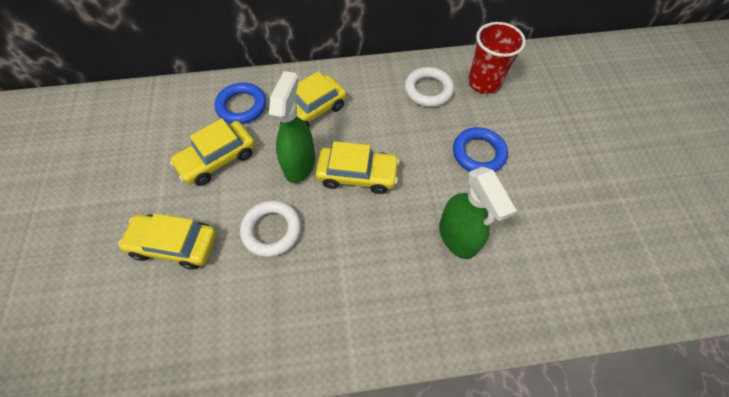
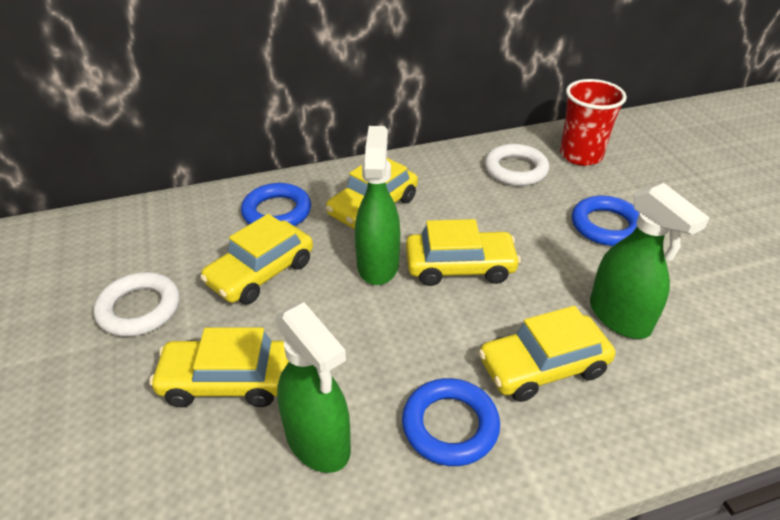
camera: 10 degrees left, 20 degrees down
white ring [240,200,301,257] -> white ring moved to [93,272,180,337]
none -> green spray bottle [275,302,351,473]
none -> blue ring [402,378,500,466]
none -> yellow car [479,306,615,402]

